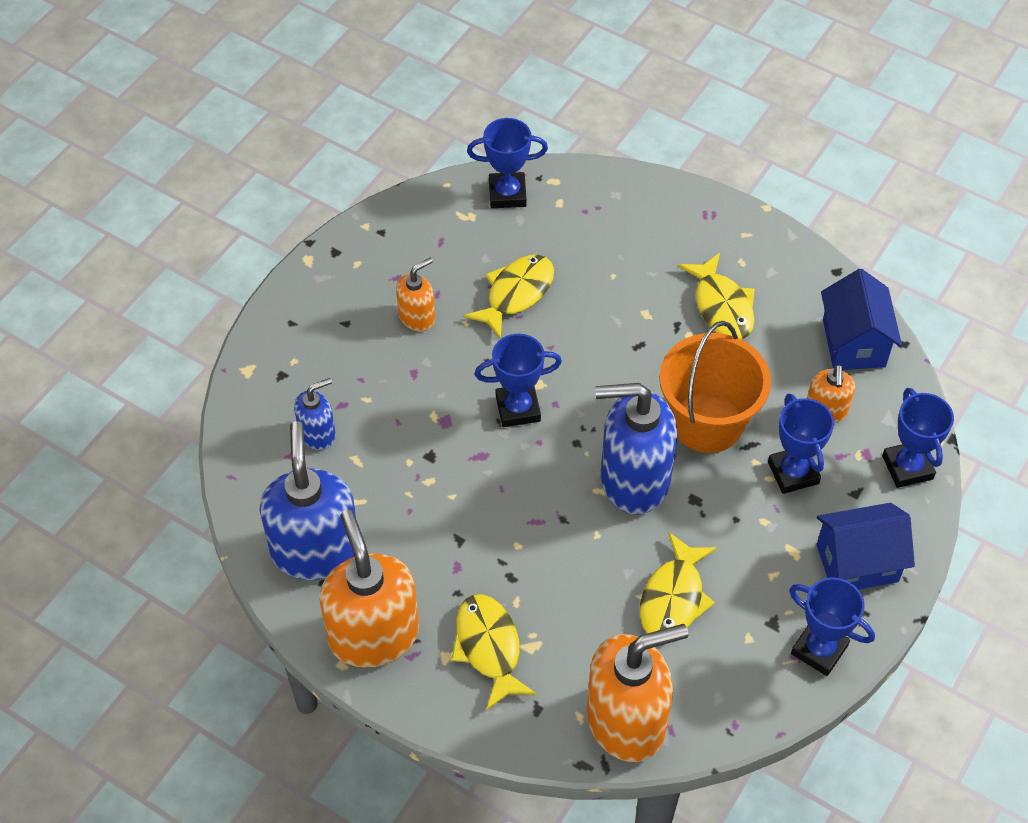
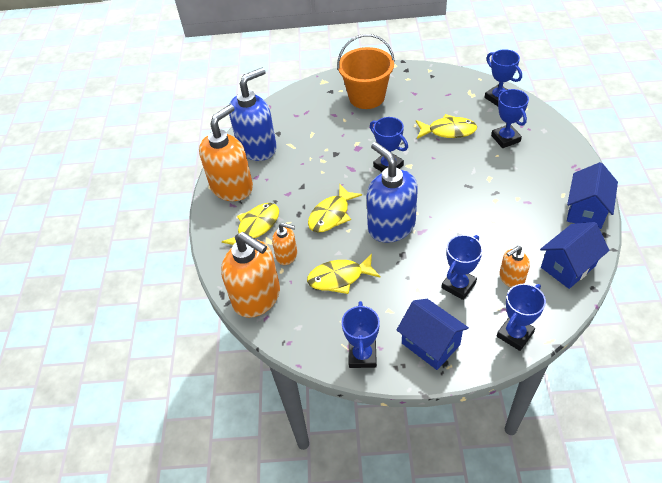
camera: 60 degrees right, 5 degrees down
blue soap dispenser [294,378,336,450] -> none
orange soap dispenser [396,258,435,331] -> orange soap dispenser moved to [272,223,297,265]
orange bucket [659,321,771,453] -> orange bucket moved to [337,34,395,109]
yellow fish [678,253,755,339] -> yellow fish moved to [308,184,362,233]
none -> blue trophy [491,89,529,148]
none -> blue house [567,162,618,229]

